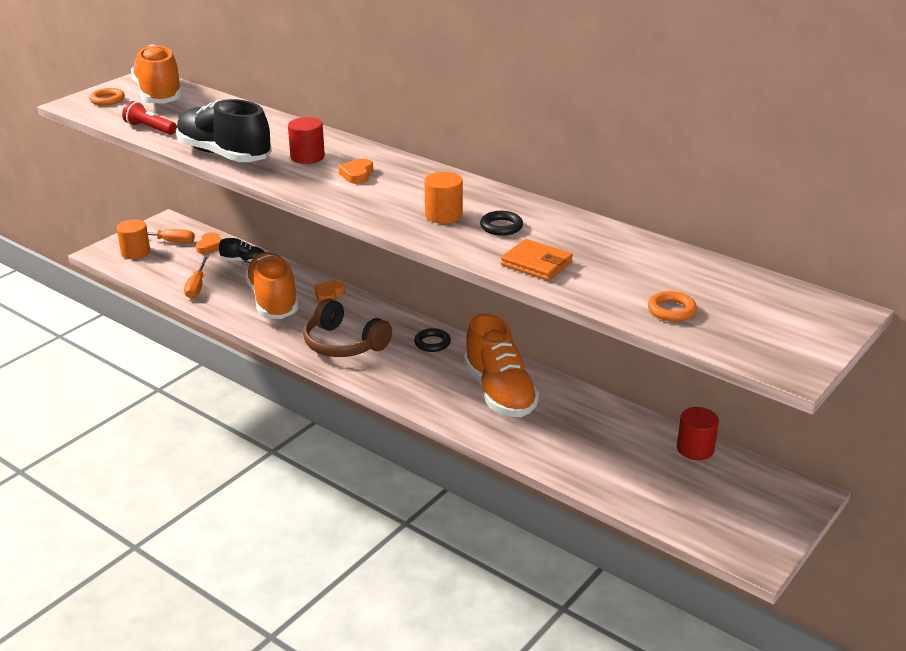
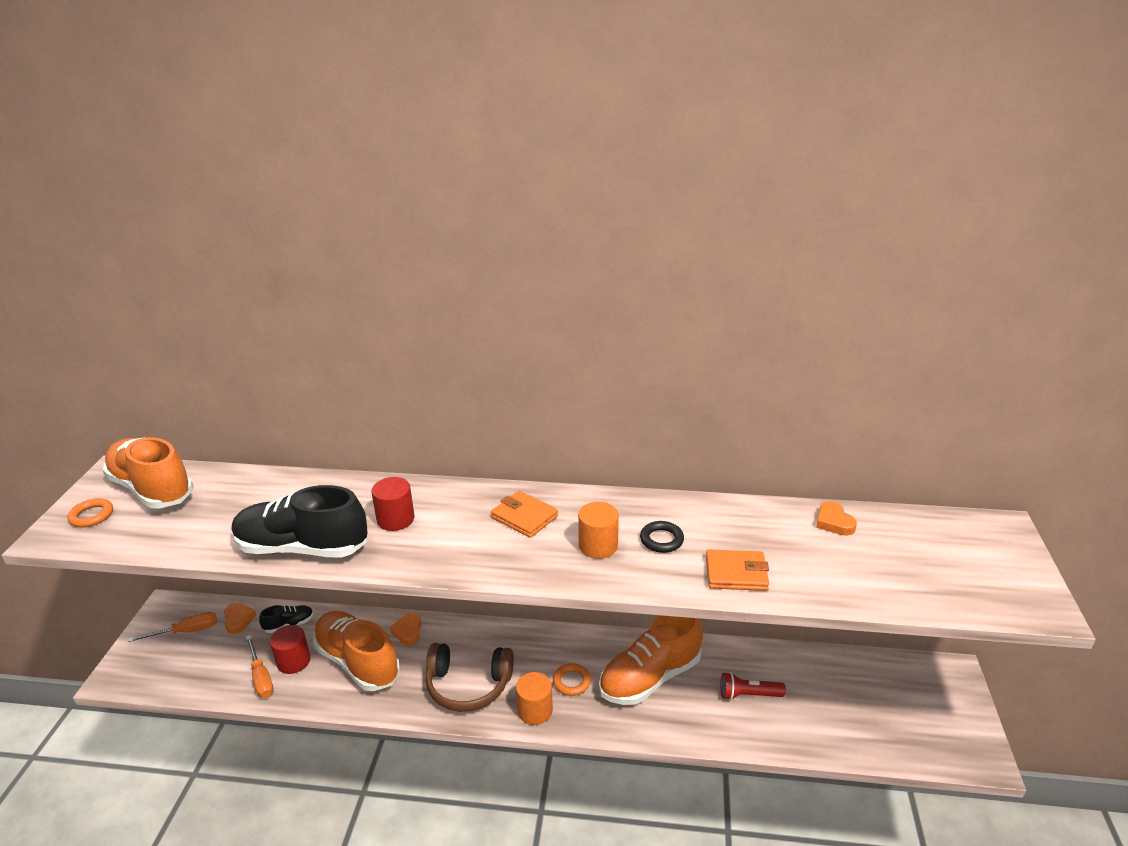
camera: 30 degrees left, 0 degrees up
orange cylinder [117,219,150,259] -> orange cylinder moved to [516,672,553,725]
red flashlight [122,101,177,135] -> red flashlight moved to [721,672,786,700]
orange heart [338,159,373,184] -> orange heart moved to [816,501,857,536]
black ring [414,328,451,352] -> none
orange shoe [464,313,539,417] -> orange shoe turned 105 degrees clockwise [599,615,703,705]
orange ring [648,291,697,322] -> orange ring moved to [553,663,591,696]
red cylinder [677,407,719,460] -> red cylinder moved to [270,625,311,674]
none -> orange wallet [491,491,558,538]

